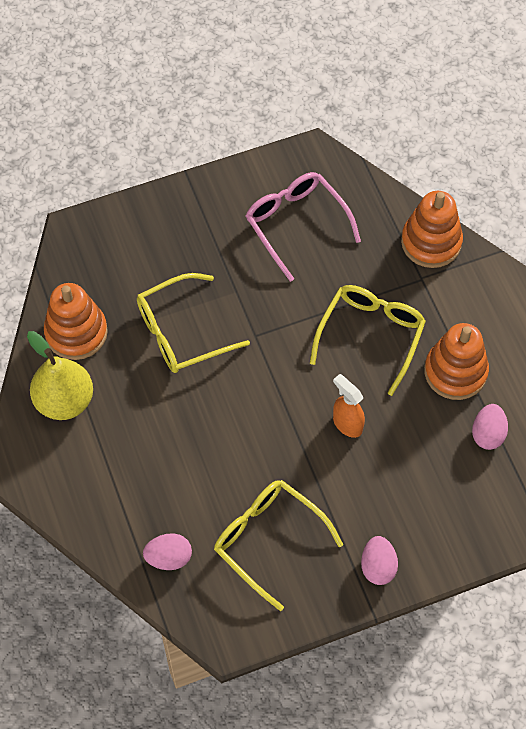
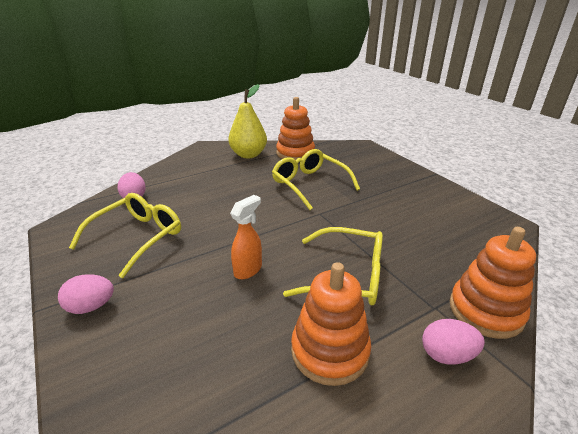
camera: 80 degrees right, 30 degrees down
pink glasses [246,172,361,282] -> none
pink egg [472,404,508,450] -> pink egg moved to [422,319,485,365]

